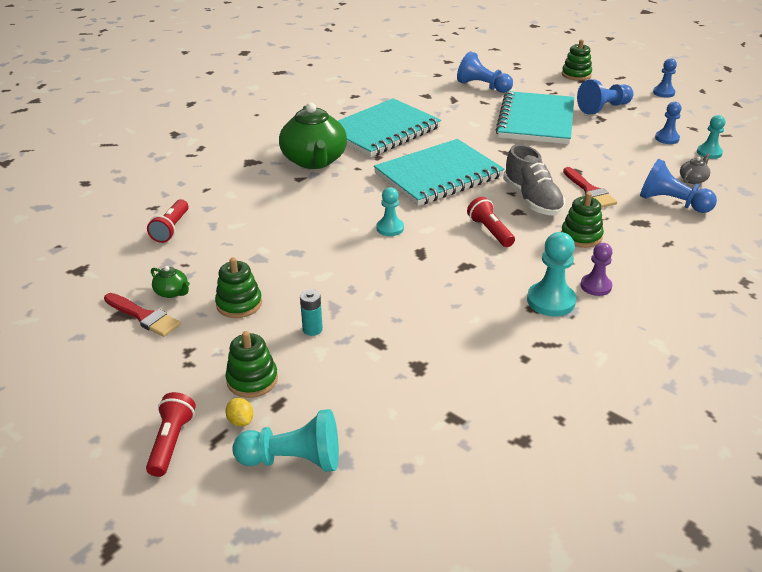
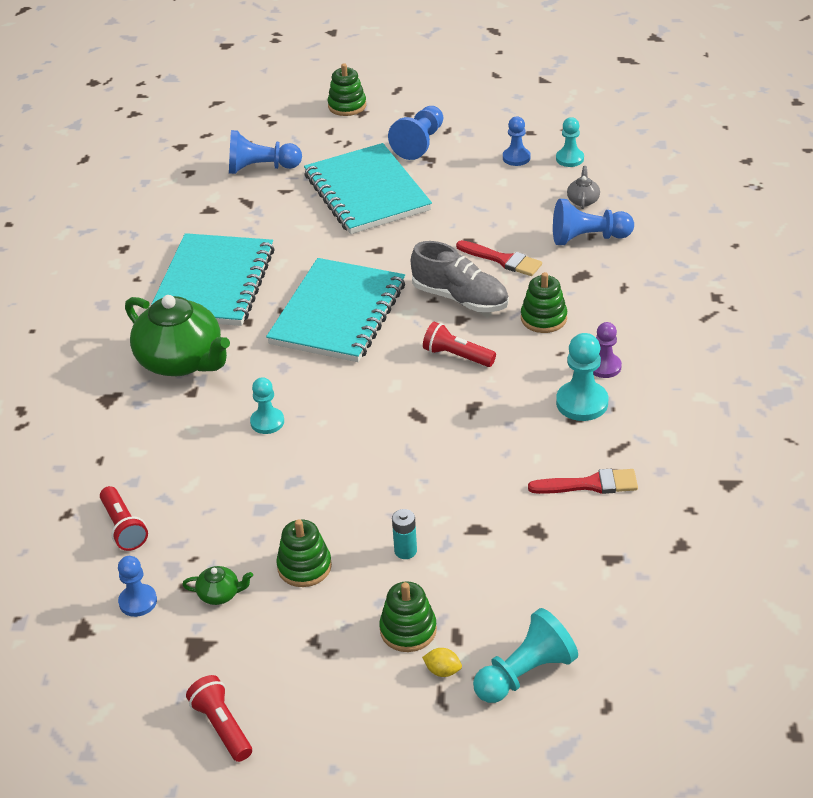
camera: 35 degrees left, 5 degrees up
red brush [104,293,181,337] -> red brush moved to [528,469,638,494]
red flashlight [146,392,196,477] -> red flashlight moved to [186,675,252,762]
turquoise pawn [376,187,404,236] -> turquoise pawn moved to [250,377,284,434]
blue pawn [653,58,677,97] -> blue pawn moved to [118,556,157,617]

